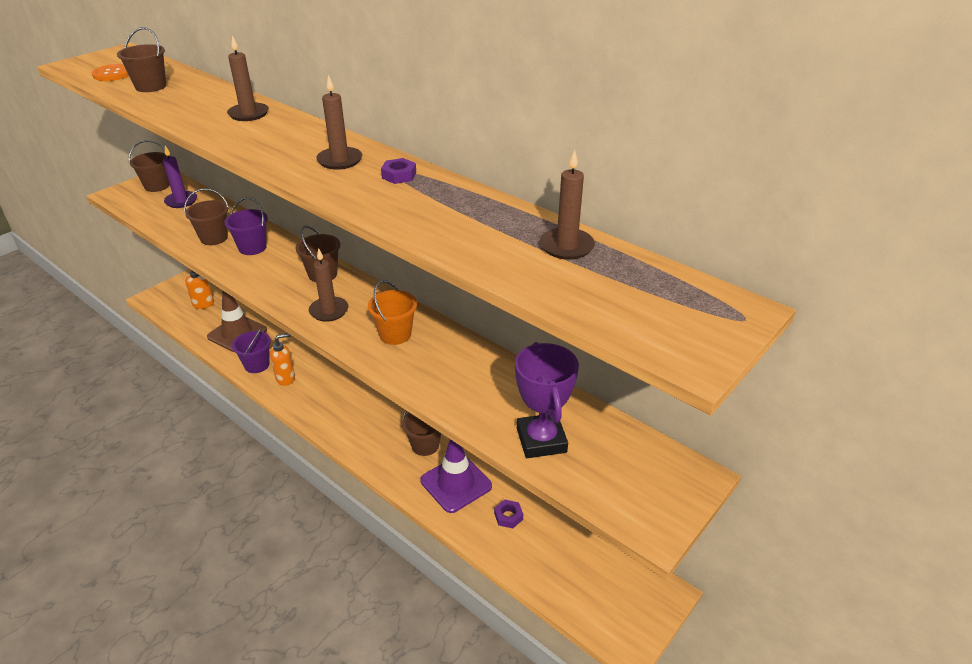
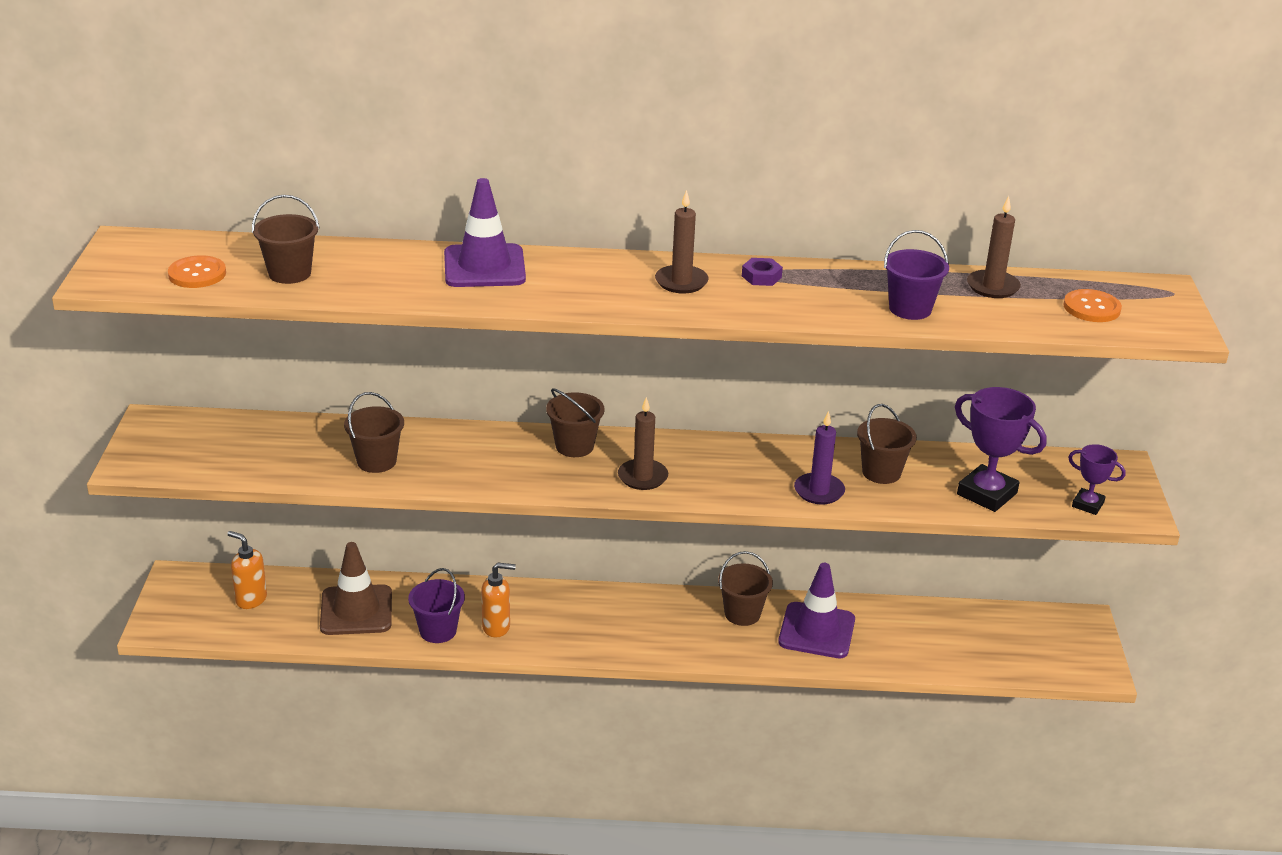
camera: 40 degrees left, 5 degrees down
brown bucket [129,140,170,192] -> brown bucket moved to [857,404,917,484]
purple candle [163,146,197,208] -> purple candle moved to [794,411,845,505]
purple bucket [224,197,268,255] -> purple bucket moved to [884,230,949,320]
brown candle [227,35,269,121] -> purple traffic cone [444,178,526,287]
orange soap dispenser [270,333,295,386] -> orange soap dispenser turned 60 degrees clockwise [481,563,516,638]
orange bucket [368,280,417,345] -> none
purple nut [494,500,523,528] -> none
none -> orange button [1063,289,1122,322]
none -> purple trophy [1068,444,1126,515]

